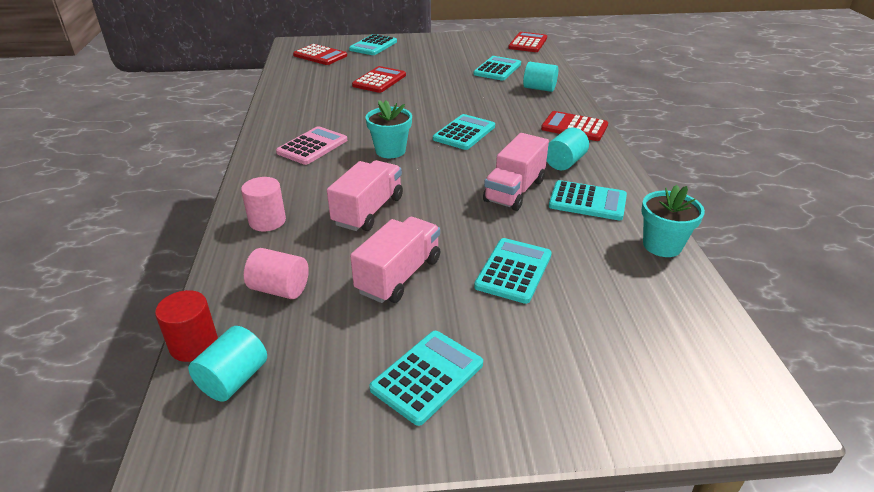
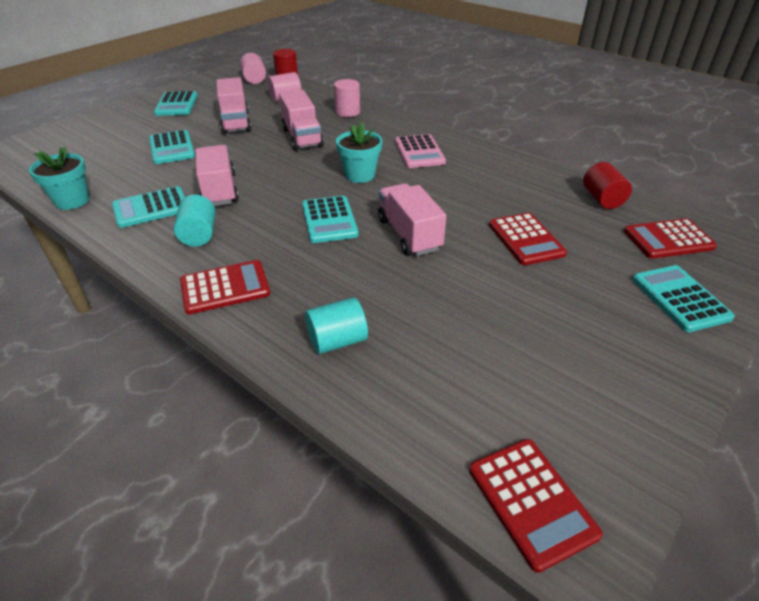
camera: 135 degrees right, 5 degrees up
turquoise cylinder [188,326,267,402] -> pink cylinder [240,53,266,84]
turquoise calculator [473,56,521,81] -> none
none -> pink truck [378,183,446,256]
none -> red cylinder [583,162,632,209]

